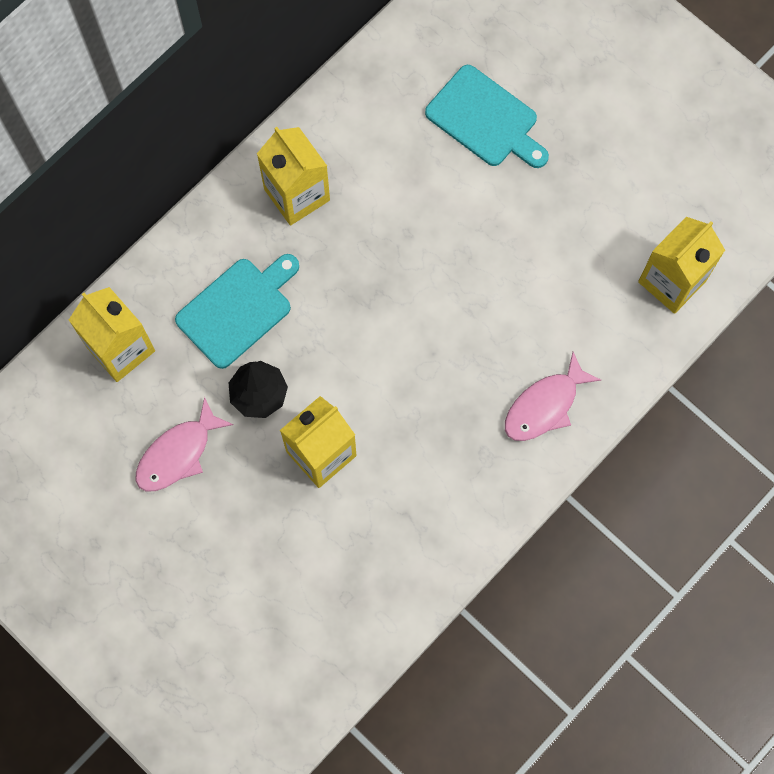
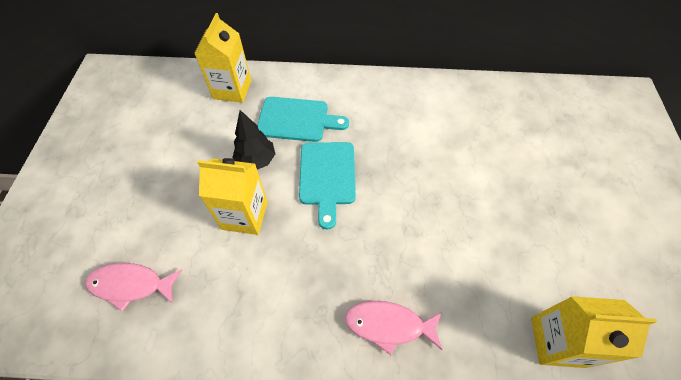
camera: 50 degrees right, 15 degrees down
pink fish [136,397,234,491] -> pink fish moved to [85,263,182,312]
yellow carton [257,127,330,226] -> none
turquoise cutting board [425,65,549,168] -> turquoise cutting board moved to [299,142,356,229]

